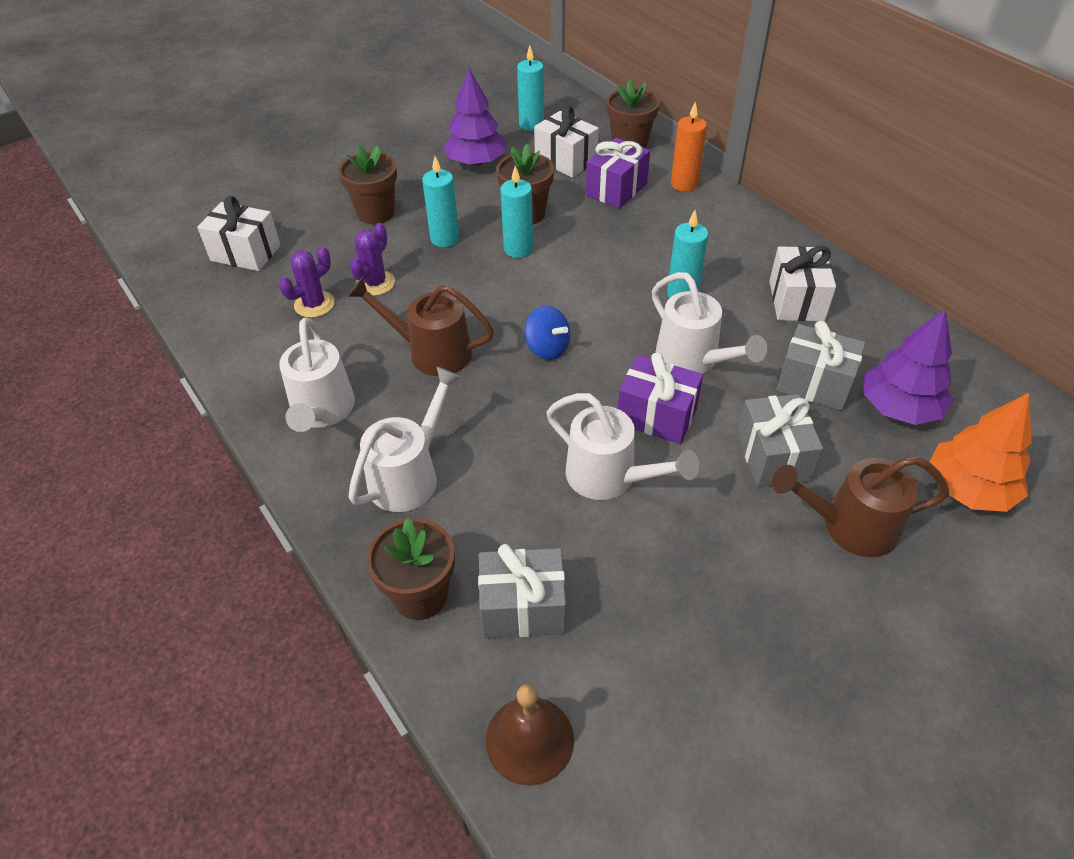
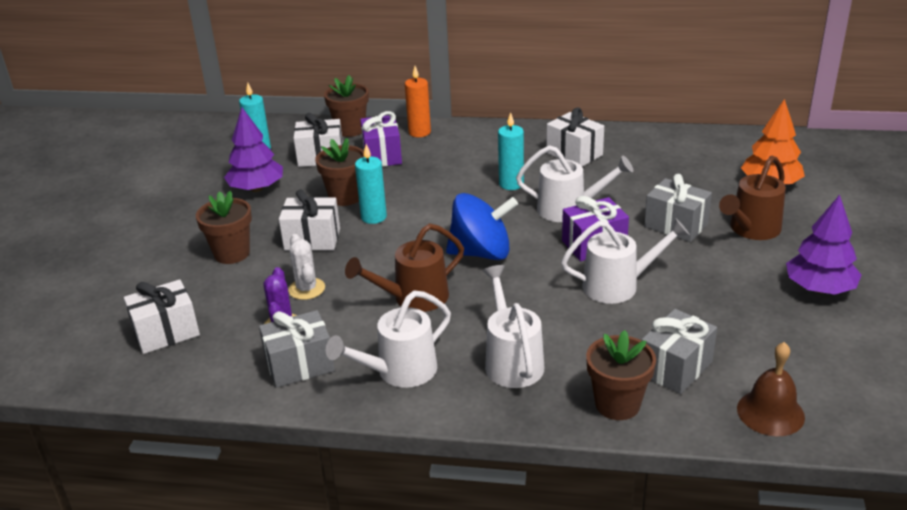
camera: 45 degrees left, 15 degrees down
white watering can [279,318,355,432] -> white watering can turned 105 degrees clockwise [326,291,451,388]
purple cactus [350,223,395,296] -> white cactus [288,234,325,300]
turquoise candle [422,156,459,247] -> white gift [279,189,340,250]
blue spinning top [525,306,570,360] -> blue spinning top [446,193,518,260], size x1.77
grey gift [776,321,866,410] -> grey gift moved to [259,310,335,388]
purple tree [863,309,953,425] -> purple tree moved to [786,195,861,294]

